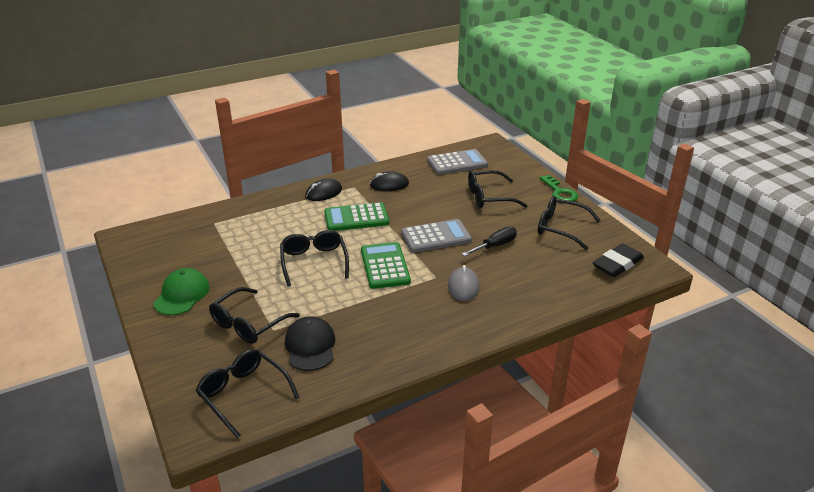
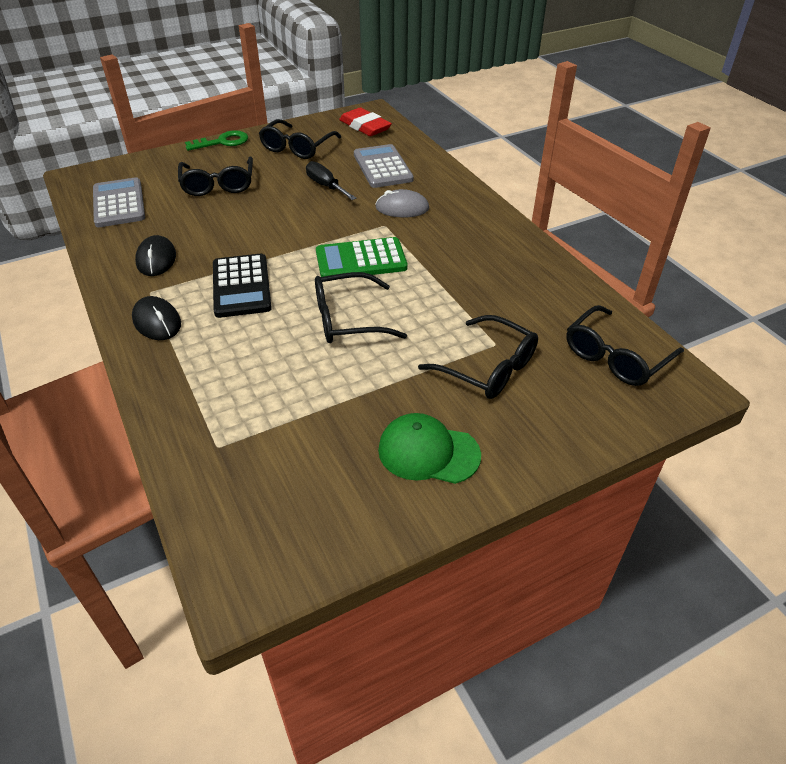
camera: 90 degrees left, 10 degrees up
black cap [285,316,335,371] -> none
green calculator [324,202,389,231] -> black calculator [213,254,272,318]
grey calculator [401,219,472,253] -> grey calculator moved to [354,144,414,188]
black eraser [593,244,644,277] -> red eraser [339,108,392,136]

